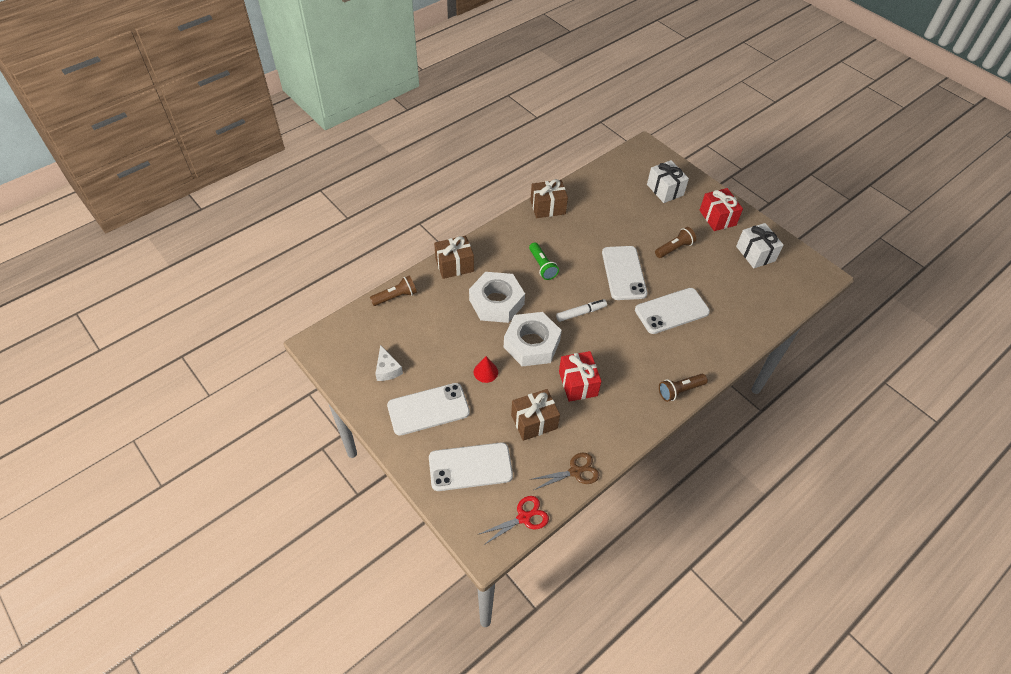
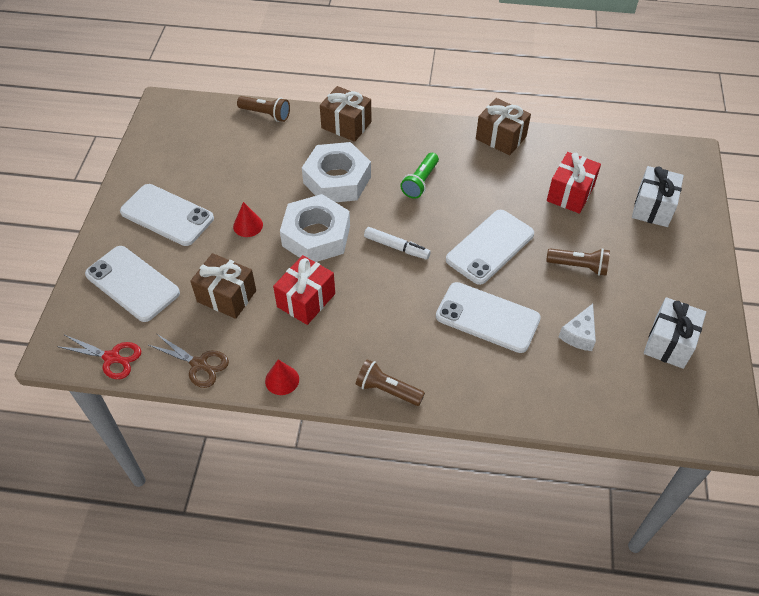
camera: 50 degrees right, 0 degrees up
white cheese [375,345,403,381] -> white cheese moved to [559,304,596,351]
red gift [700,188,743,231] -> red gift moved to [547,152,601,214]
none -> red cone [265,359,299,395]

